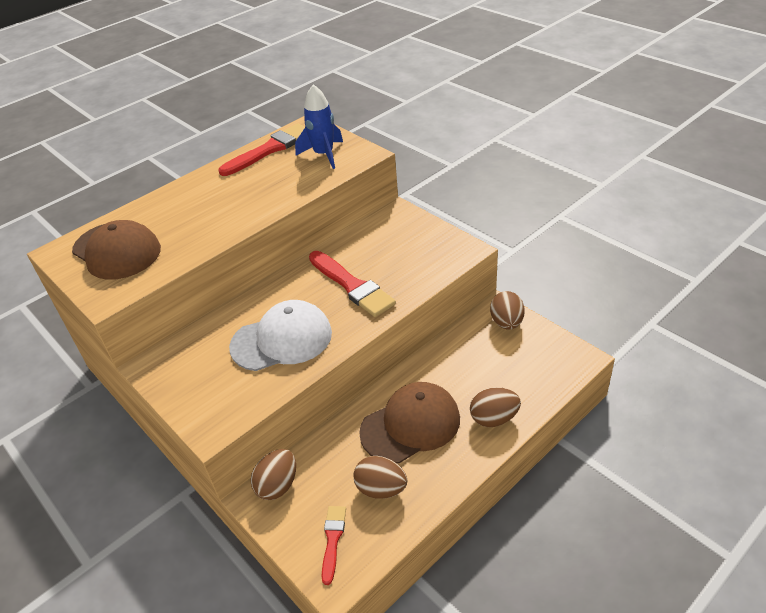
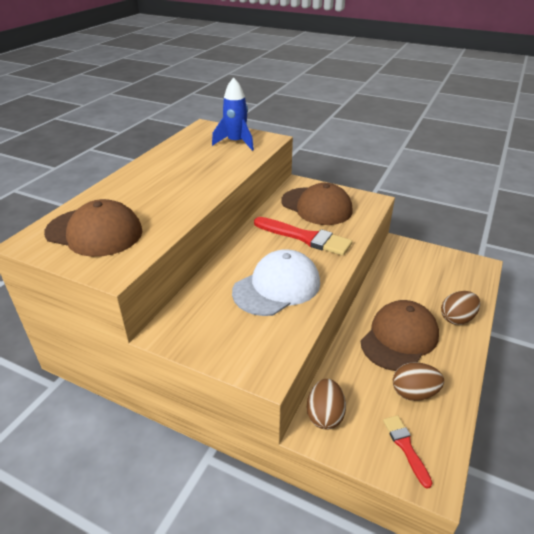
camera: 25 degrees left, 5 degrees down
red brush [218,123,305,176] -> none
brown egg [490,291,525,330] -> none
none -> brown cap [281,183,353,225]

